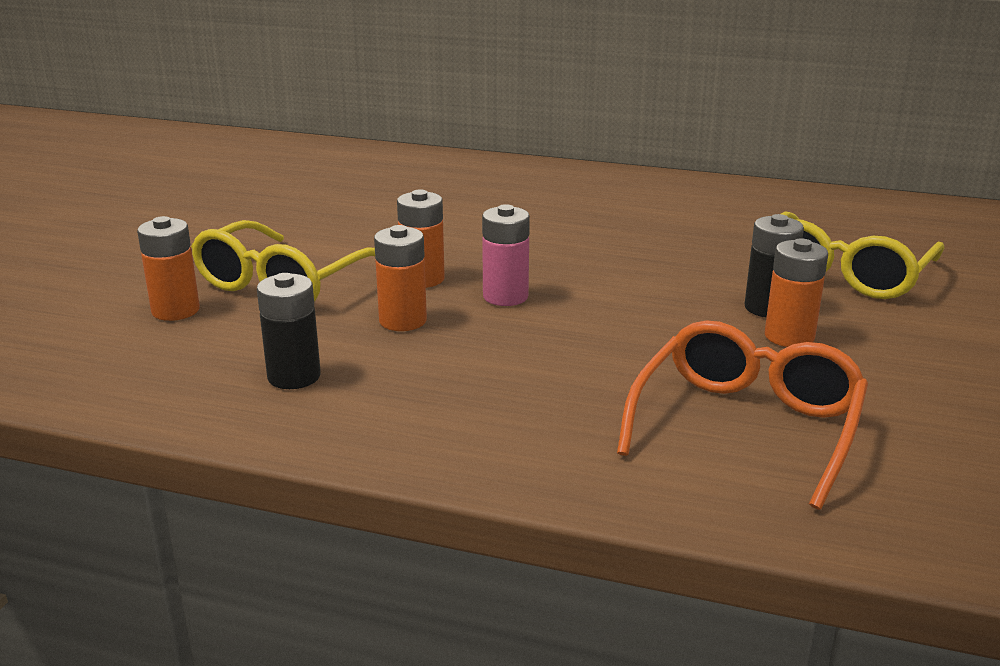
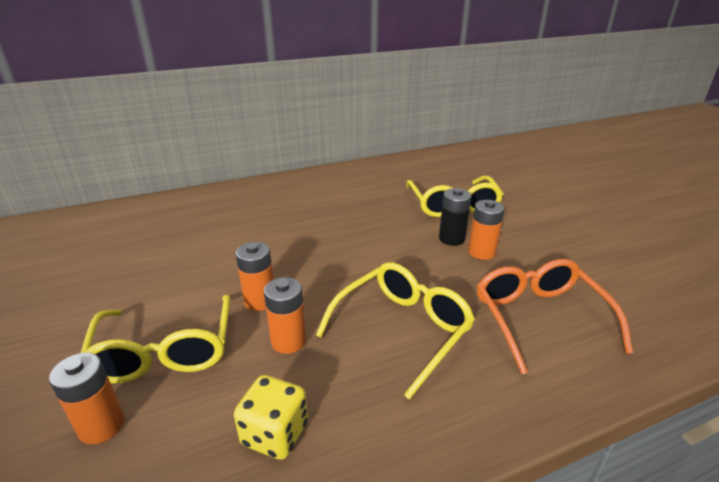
camera: 40 degrees left, 5 degrees up
black battery [257,273,321,389] -> yellow dice [234,375,308,460]
pink battery [482,204,530,306] -> none
none -> yellow glasses [316,262,475,400]

